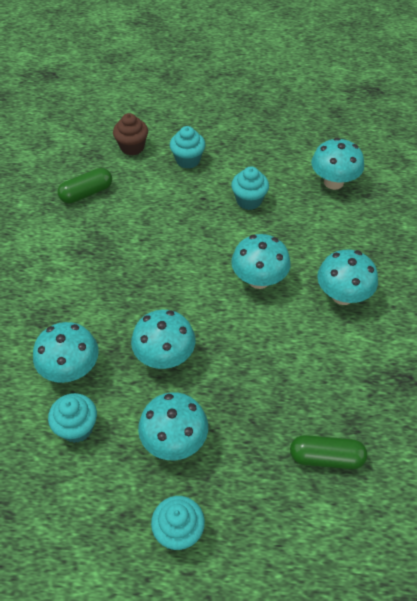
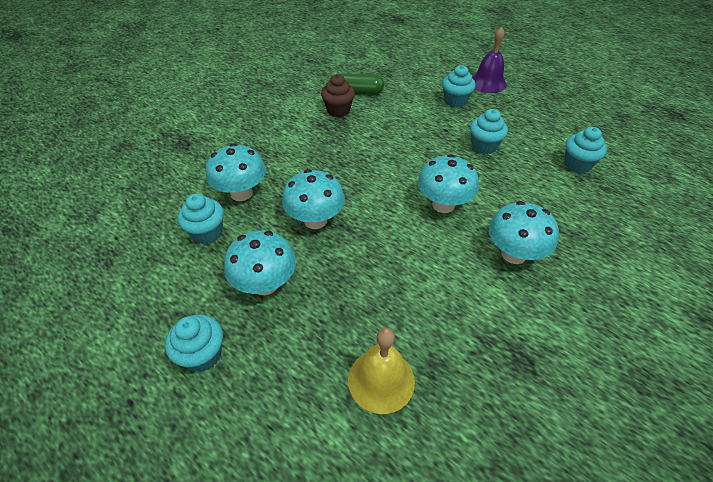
camera: 35 degrees right, 5 degrees down
brown cupcake [113,113,148,155] -> brown cupcake moved to [321,74,355,117]
green capsule [290,435,367,469] -> yellow bell [348,328,415,414]
turquoise mushroom [311,138,364,190] -> turquoise cupcake [564,127,607,173]
none -> purple bell [472,27,507,93]

